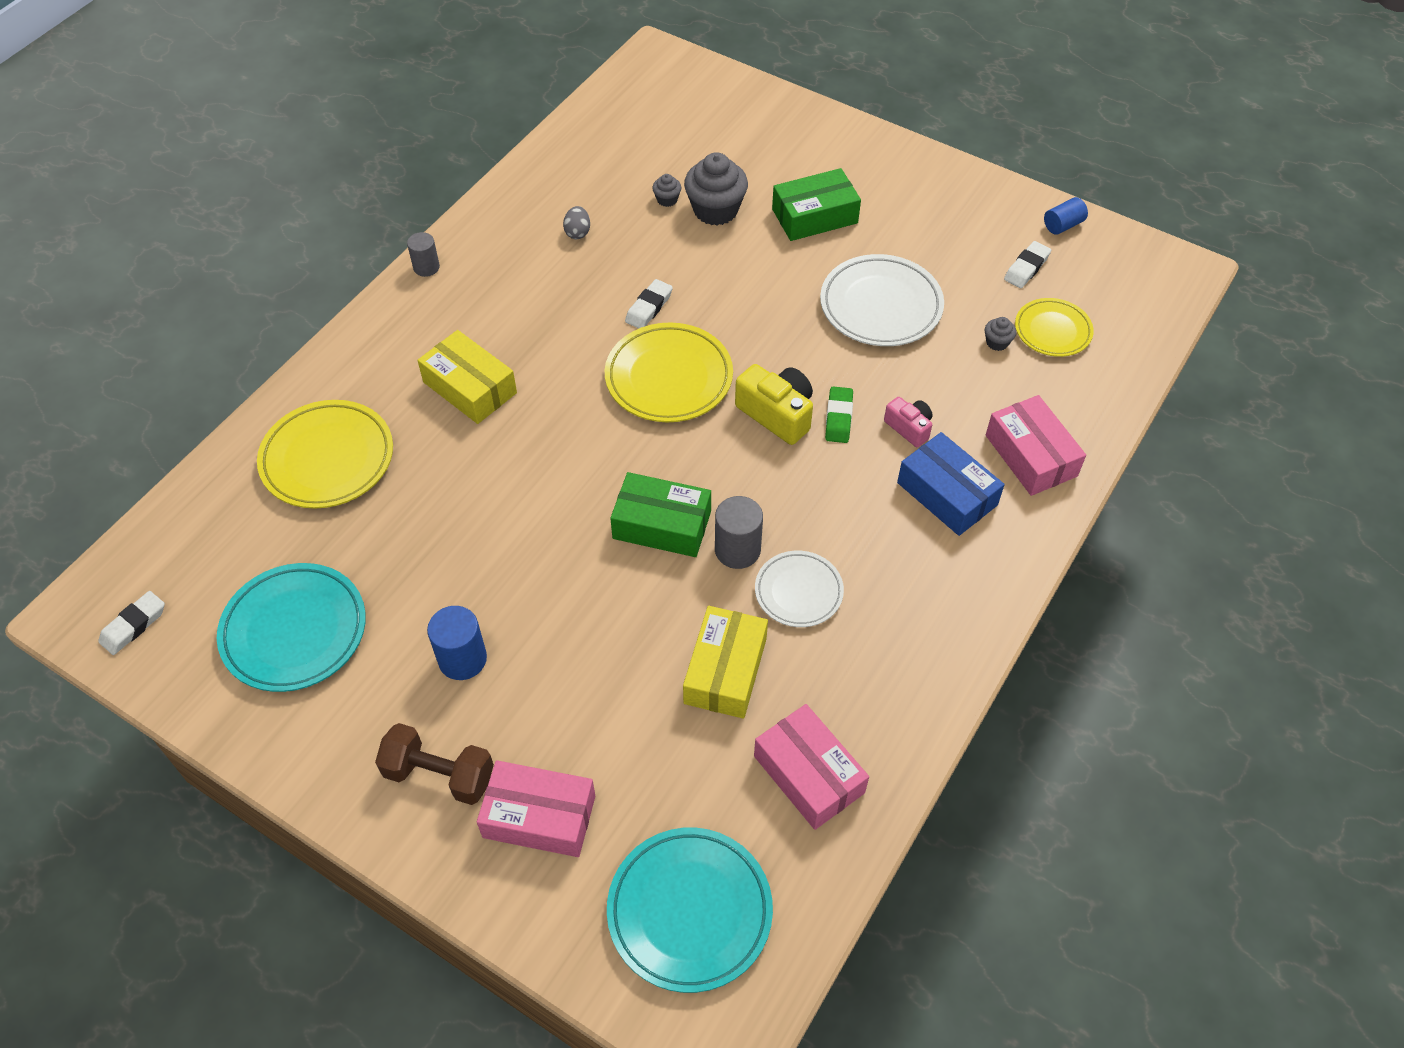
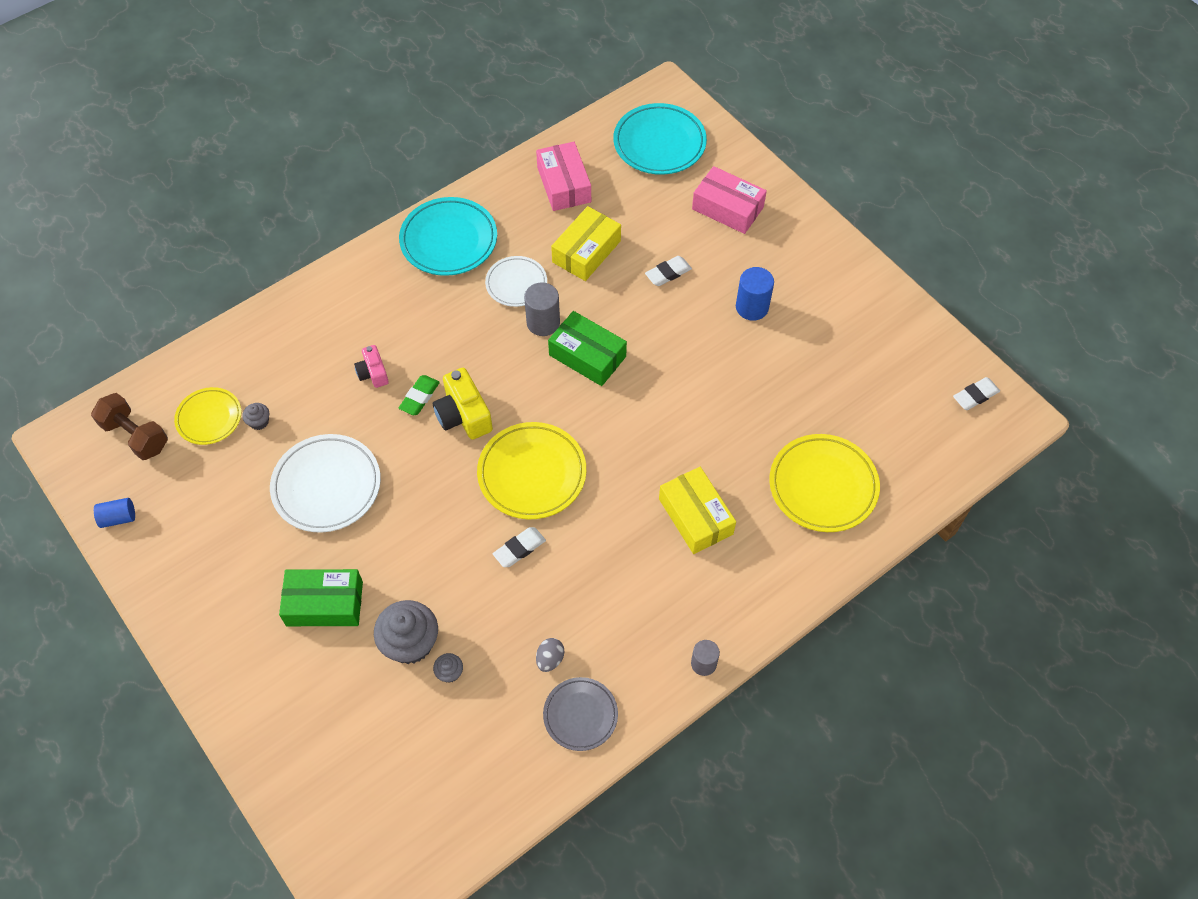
camera: 160 degrees left, 5 degrees up
turquoise plate [217,563,366,692] -> turquoise plate moved to [399,197,497,276]
brown dumbbell [375,723,494,805] -> brown dumbbell moved to [91,393,168,460]
blue box [897,432,1005,536] -> none
pink box [986,395,1086,496] -> none
white eraser [1004,241,1051,288] -> white eraser moved to [645,256,692,286]
none -> grey plate [543,677,618,751]

